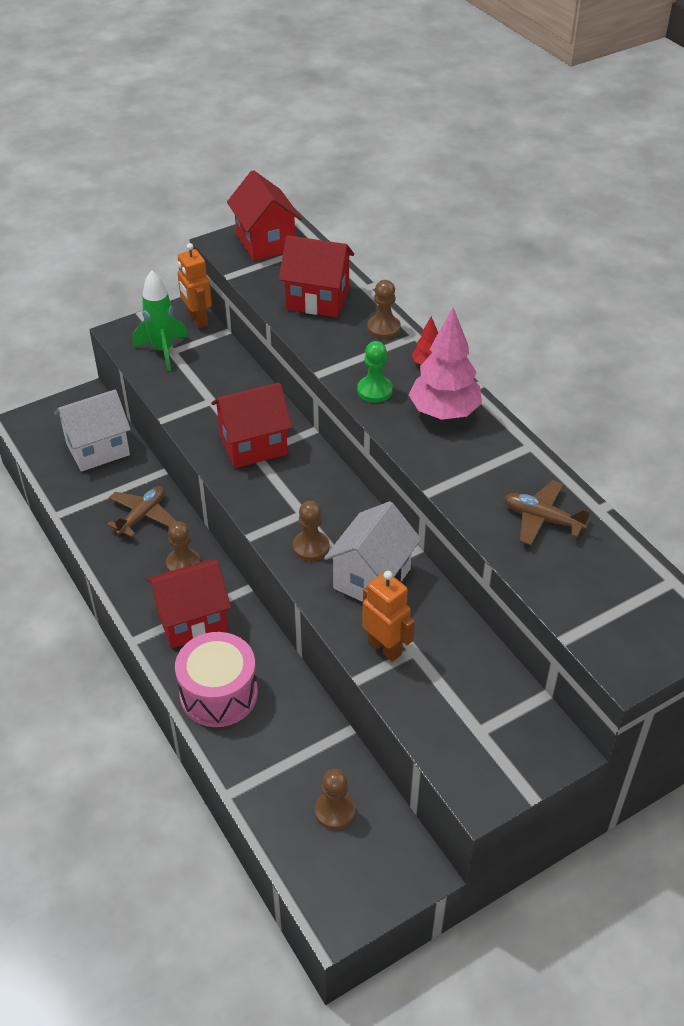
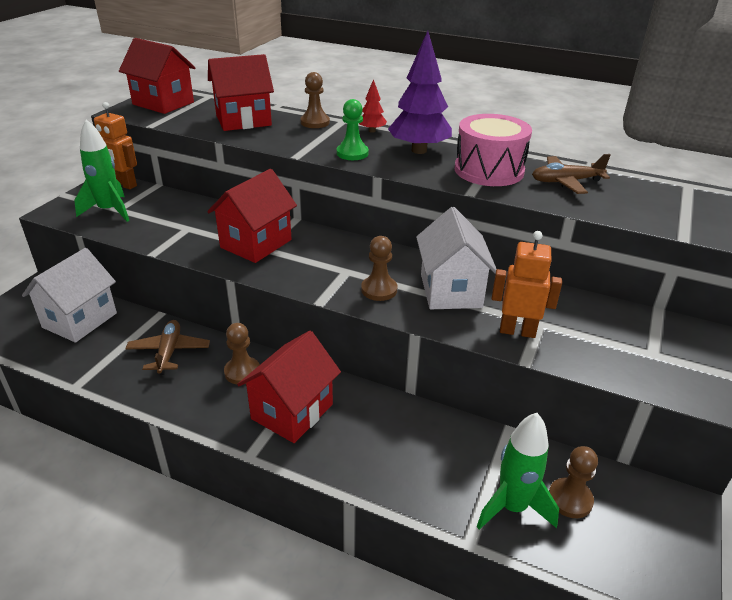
camera: 35 degrees left, 10 degrees down
pink drum [175,632,258,727] -> pink drum moved to [455,114,532,186]
pink tree [409,307,482,420] -> purple tree [388,31,452,154]
none -> green rocket [477,413,559,530]

